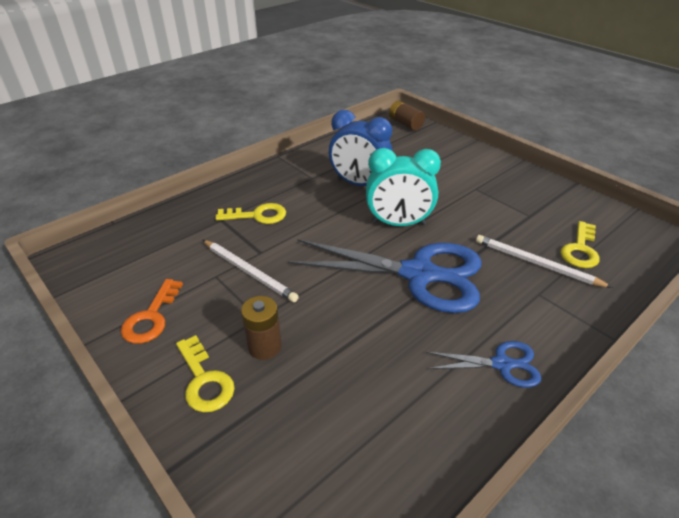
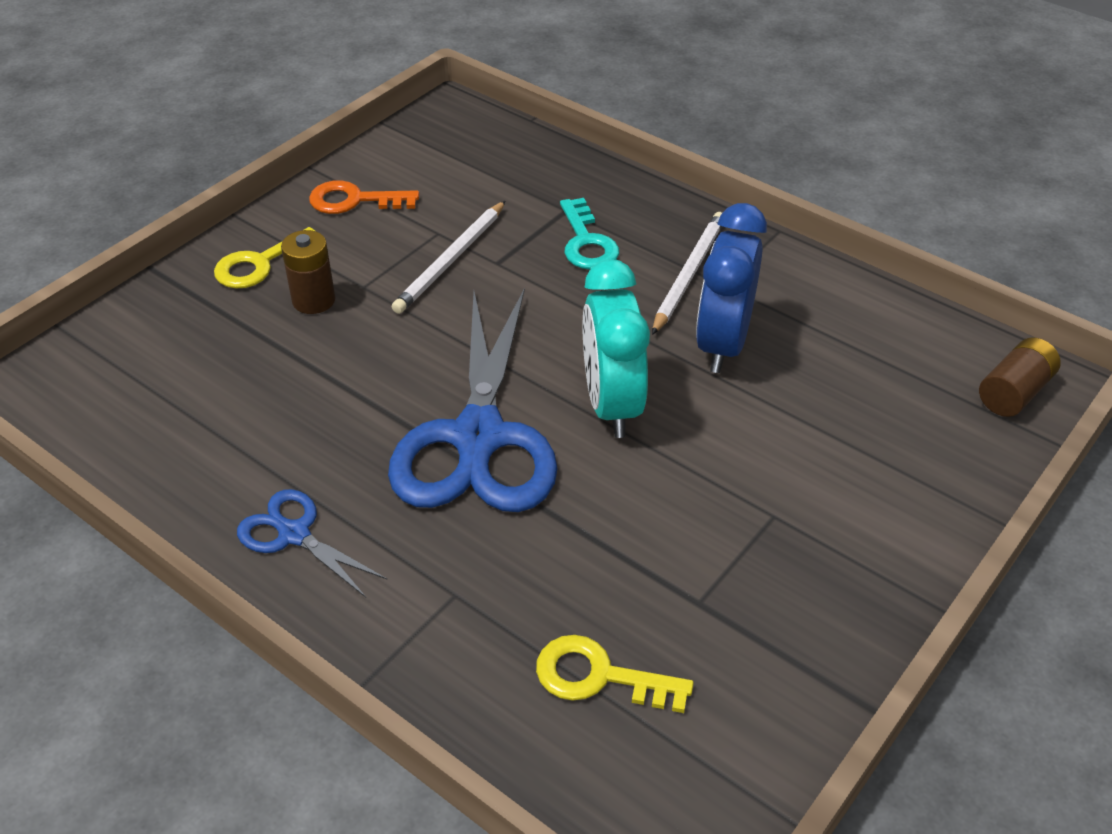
camera: 80 degrees right, 5 degrees up
yellow key [215,203,286,224] -> turquoise key [560,198,619,269]
blue scissors [426,341,541,388] -> blue scissors turned 135 degrees clockwise [237,489,387,598]
white pencil [476,235,613,288] -> white pencil moved to [652,212,722,335]

